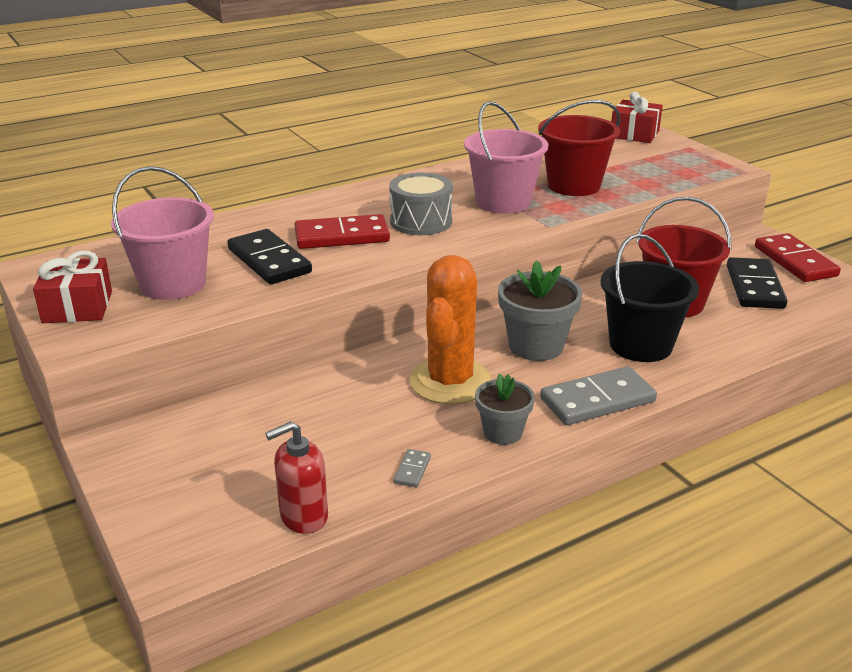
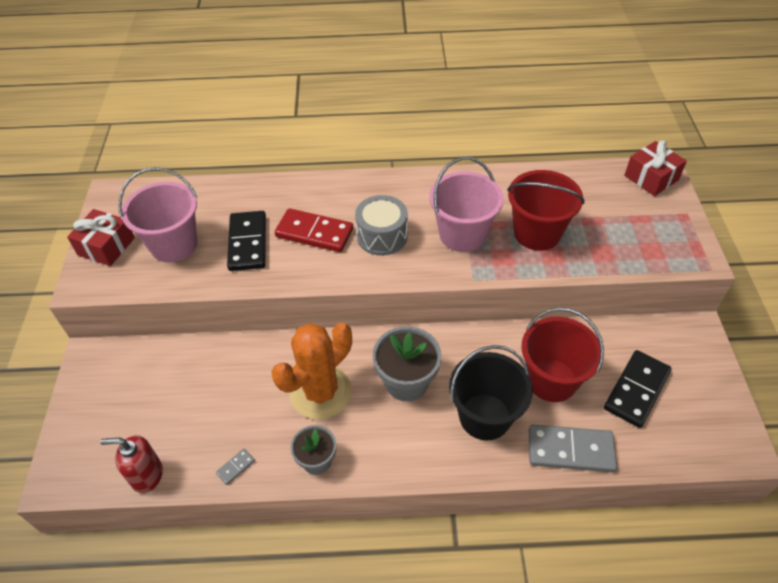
camera: 30 degrees right, 20 degrees up
grey domino [540,366,657,425] -> grey domino moved to [529,424,617,472]
red domino [755,233,841,282] -> none

